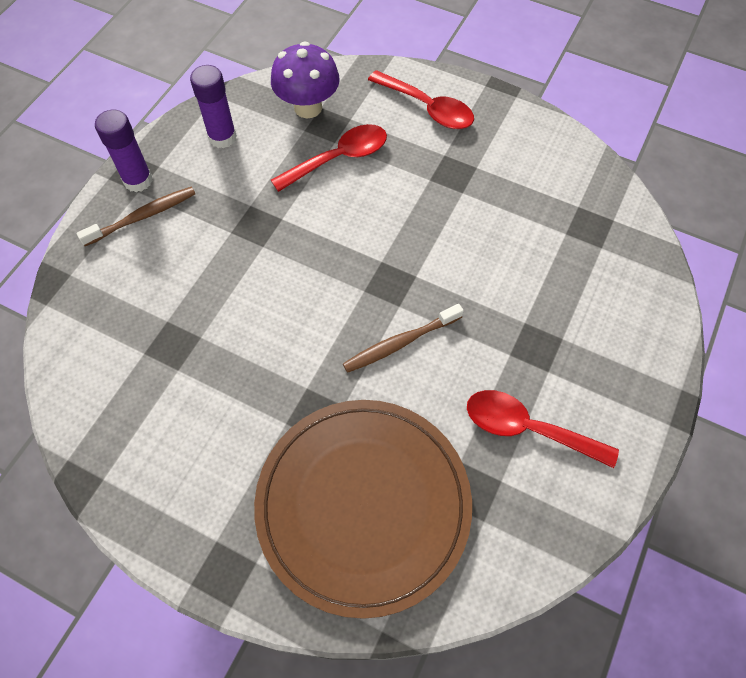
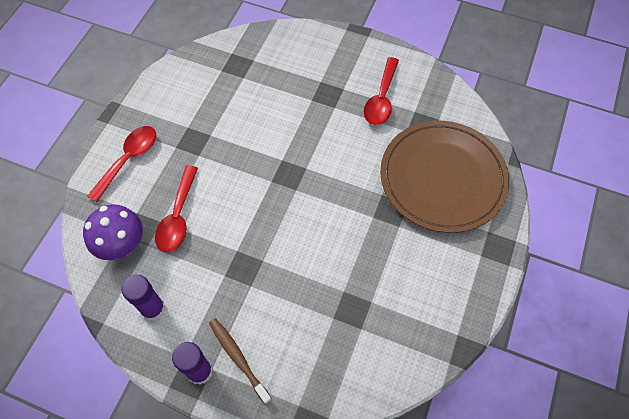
camera: 95 degrees left, 0 degrees up
red spoon [271,124,387,192] -> red spoon turned 135 degrees counterclockwise [155,166,198,252]
brown toothbrush [343,304,464,373] -> none

